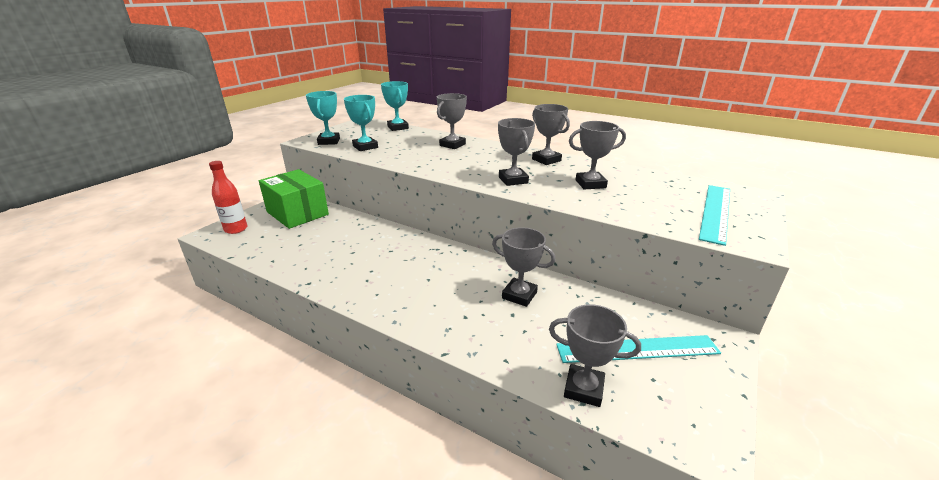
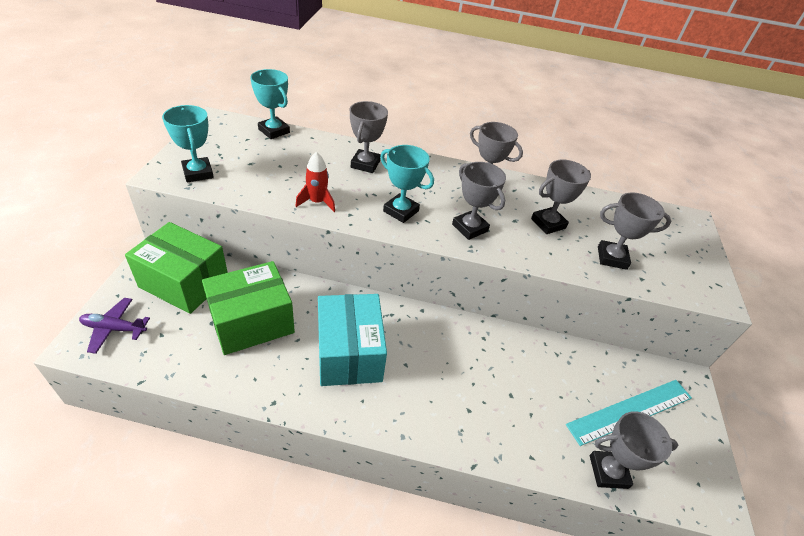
camera: 25 degrees left, 15 degrees up
red bottle [209,161,247,234] -> purple plane [79,298,150,354]
turquoise trophy [344,95,378,151] -> turquoise trophy moved to [380,145,434,223]
grey trophy [492,227,556,307] -> grey trophy moved to [598,193,671,270]
turquoise ruler [699,185,730,246] -> none
none -> green box [202,261,295,355]
none -> red rocket [296,152,335,212]
none -> turquoise box [318,294,387,386]

